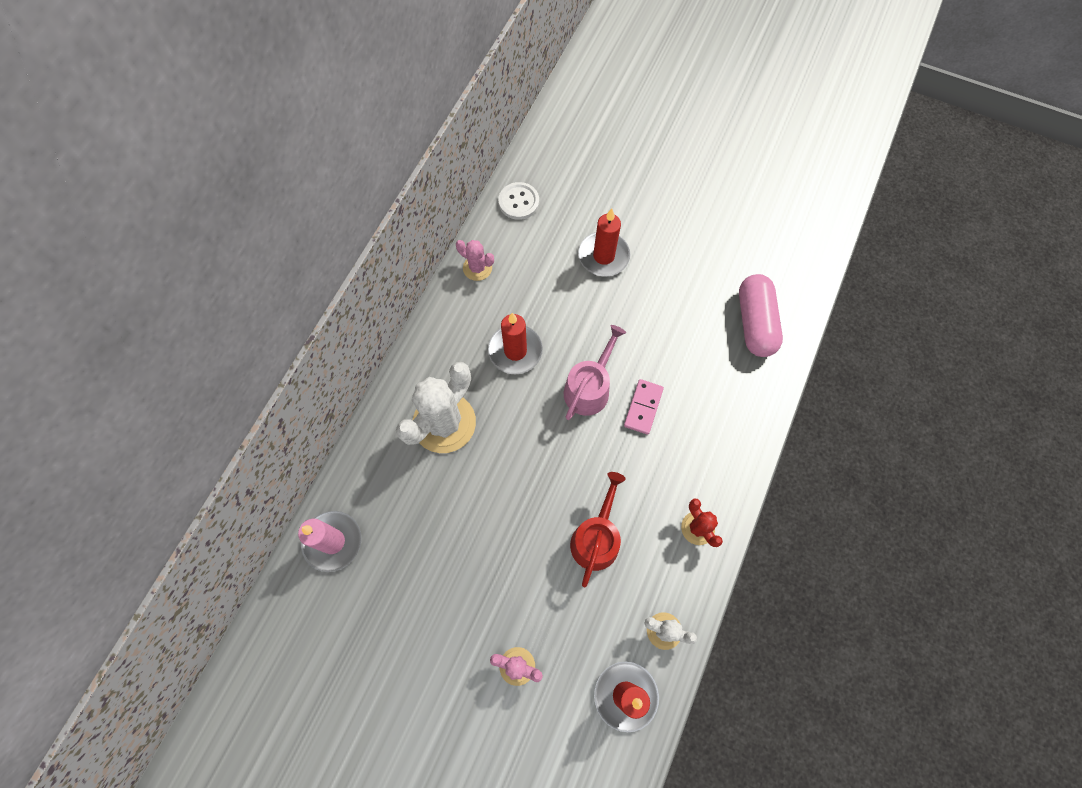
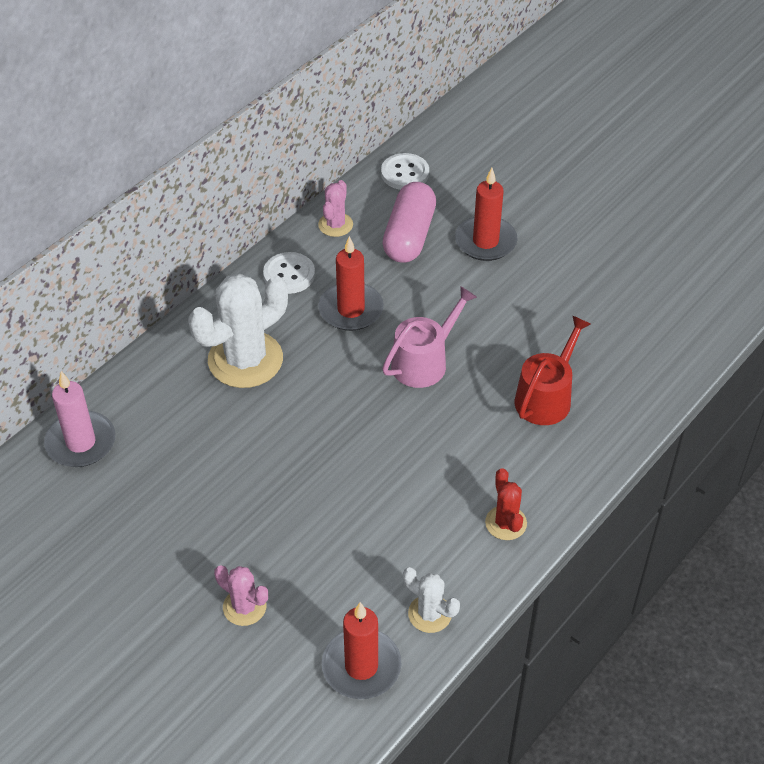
camera: 15 degrees right, 20 degrees down
pink cactus [456,240,494,281] -> pink cactus turned 60 degrees clockwise [318,180,353,237]
red watering can [570,472,626,587] -> red watering can moved to [514,315,591,425]
pink domino [624,379,664,435] -> none
pink capsule [739,274,783,357] -> pink capsule moved to [383,182,436,263]
none -> white button [263,252,315,294]

